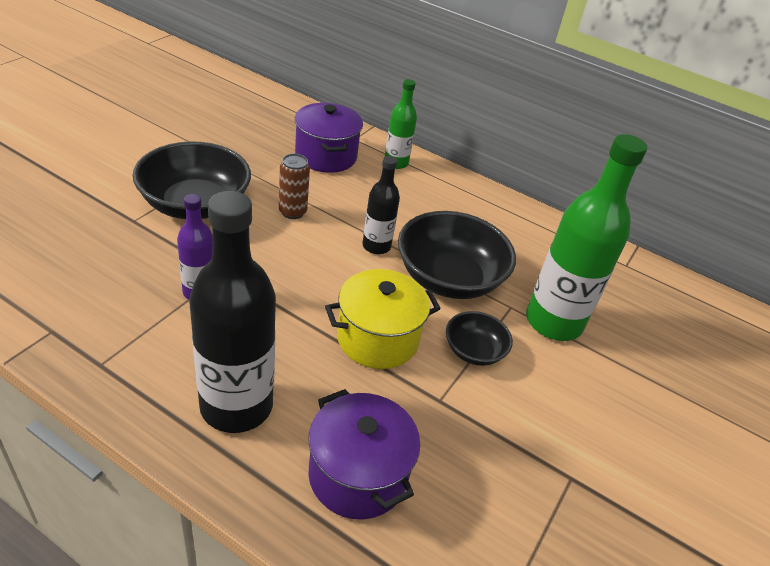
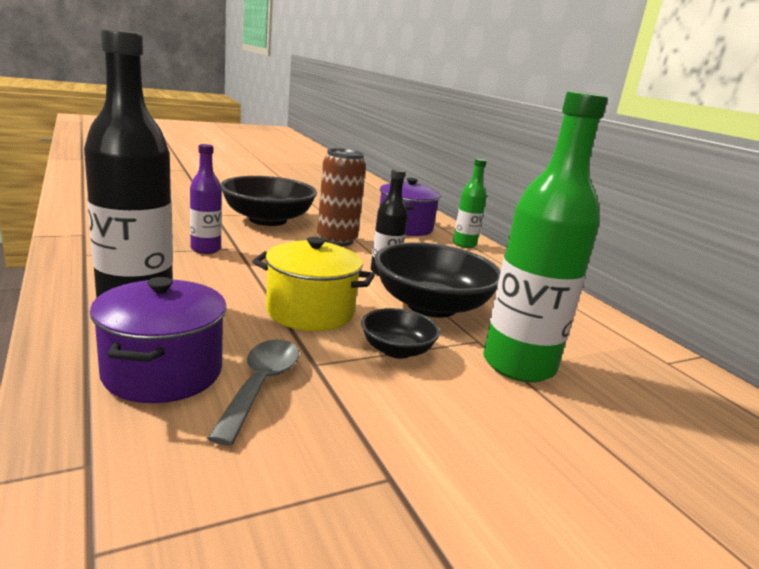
camera: 35 degrees right, 20 degrees down
brown can [279,154,310,219] -> brown can [317,148,366,246], size x1.58
none -> grey spoon [207,339,299,446]

